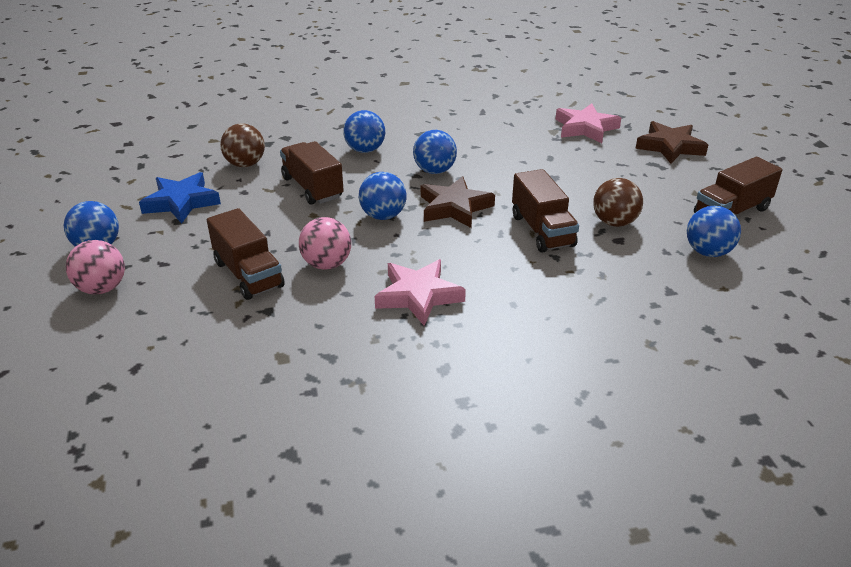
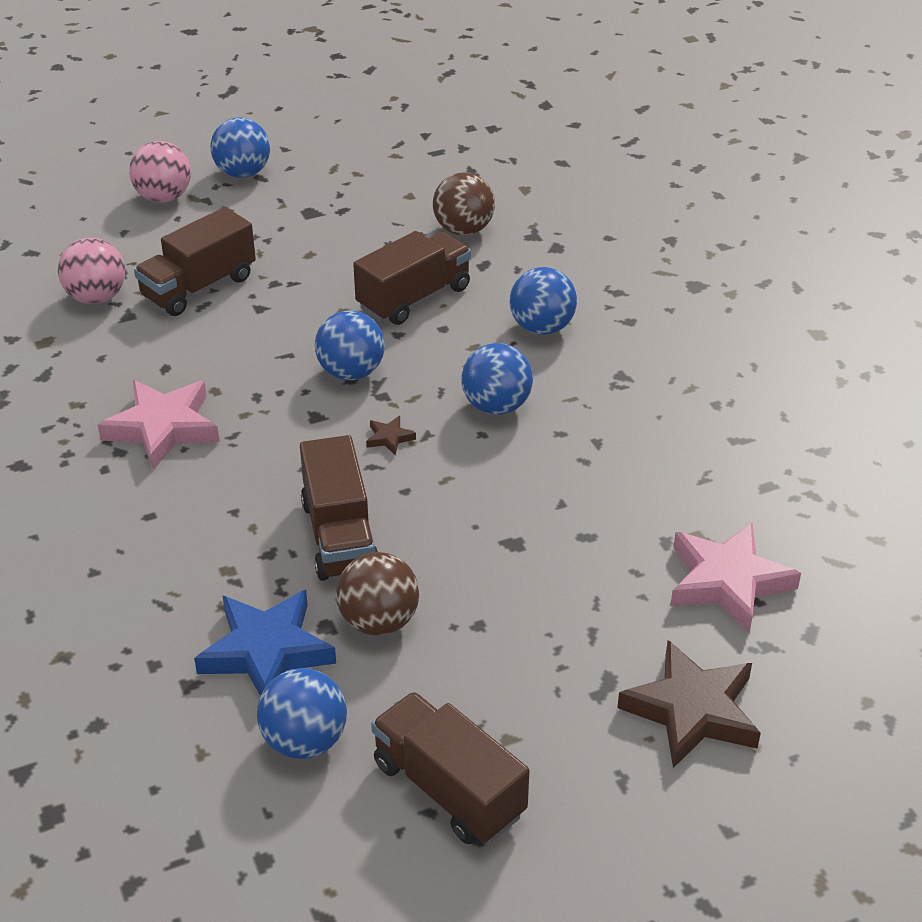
camera: 80 degrees right, 5 degrees up
blue star [139,172,221,224] -> blue star moved to [194,590,336,696]
pink ball [299,217,351,270] -> pink ball moved to [58,238,125,304]
brown star [421,176,495,228] -> brown star [366,416,416,455], size x0.42
brown truck [512,169,579,252] -> brown truck turned 75 degrees counterclockwise [300,435,378,581]

